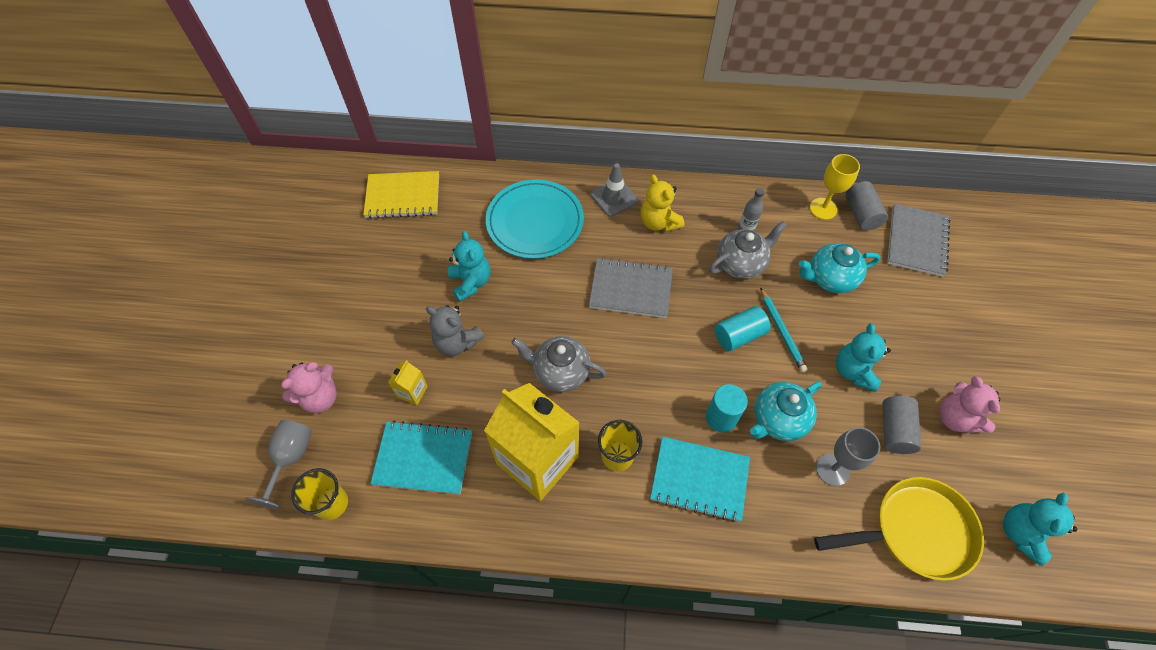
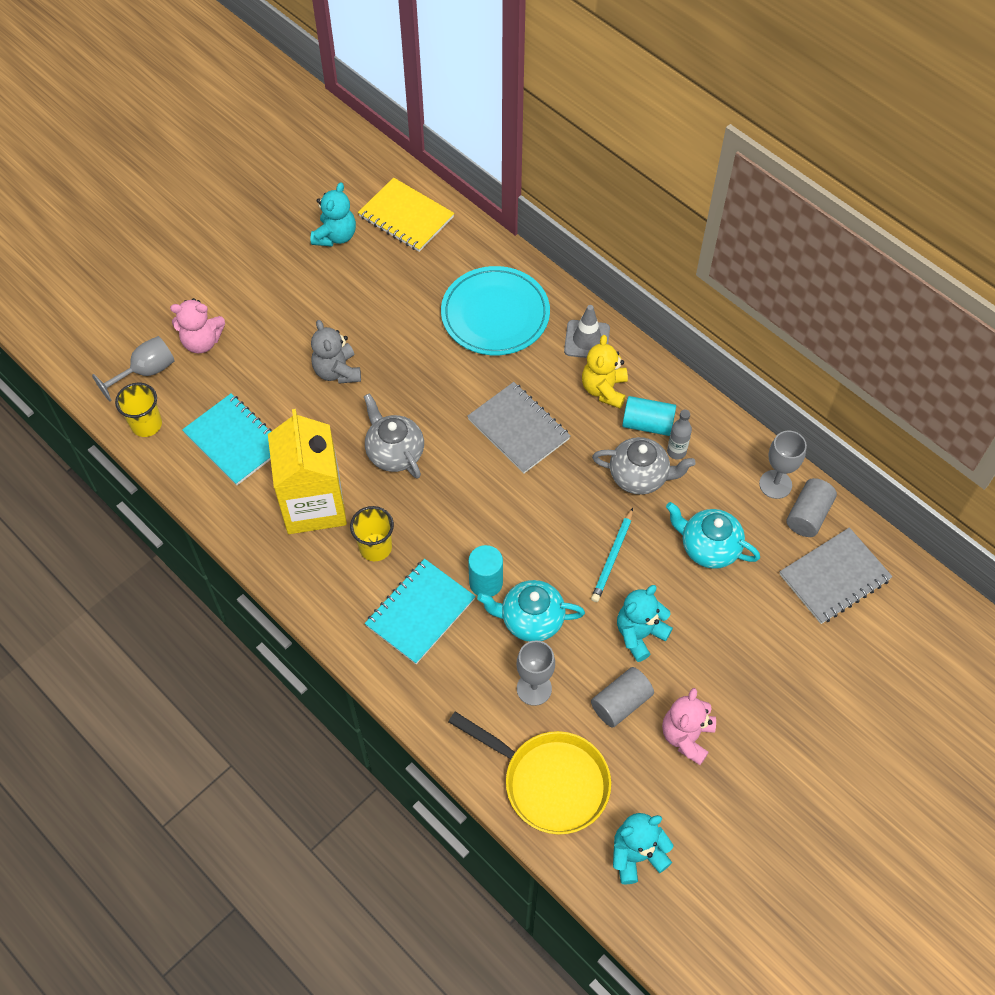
camera: 40 degrees right, 0 degrees up
yellow carton [388,360,428,405] -> none
turquoise teddy bear [448,231,491,302] -> turquoise teddy bear moved to [310,182,356,247]
turquoise notebook [650,436,750,522] -> turquoise notebook turned 75 degrees clockwise [365,559,475,664]
turquoise cylinder [715,306,771,351] -> turquoise cylinder moved to [622,396,676,436]
yellow goblet [810,154,860,220] -> grey goblet [759,431,807,499]

